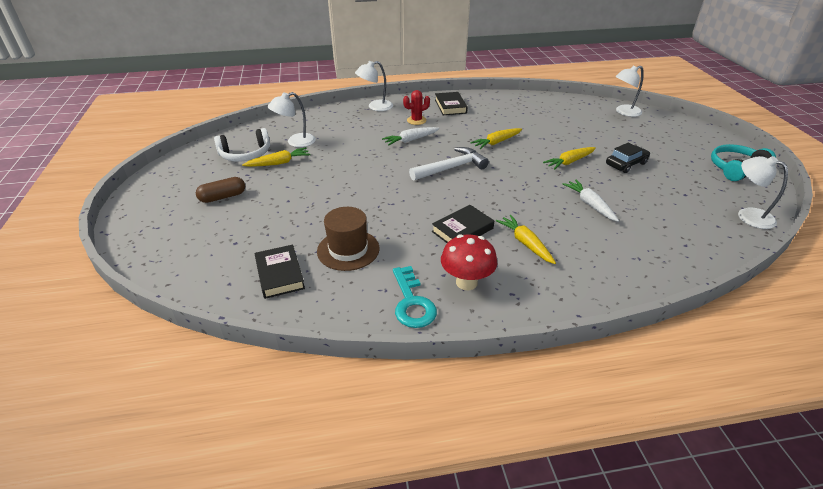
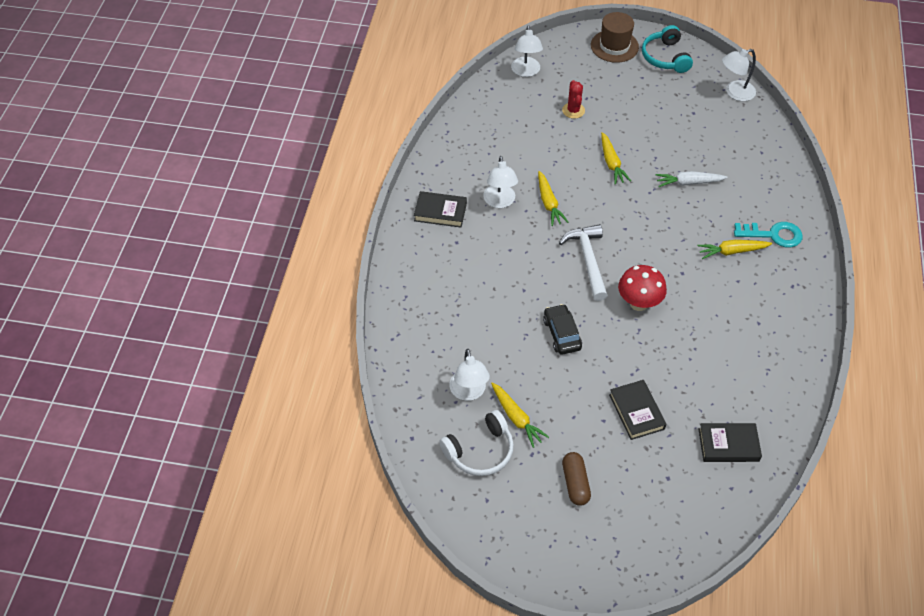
camera: 70 degrees left, 15 degrees up
white headphones [214,128,270,162] -> white headphones turned 60 degrees clockwise [439,410,514,476]
yellow carrot [242,147,310,167] -> yellow carrot turned 150 degrees clockwise [491,383,549,448]
brown hat [317,207,379,271] -> brown hat moved to [591,12,639,63]
white lamp [355,61,393,111] -> white lamp moved to [483,156,518,208]
white carrot [382,127,440,146] -> none
turquoise key [393,266,437,328] -> turquoise key moved to [734,222,803,248]
red cactus [403,90,430,125] -> red cactus moved to [562,80,585,119]
black book [432,205,494,243] -> black book moved to [609,380,666,440]
red mushroom [441,234,497,290] -> red mushroom moved to [618,265,667,311]
black car [606,143,650,173] -> black car moved to [543,304,582,355]

